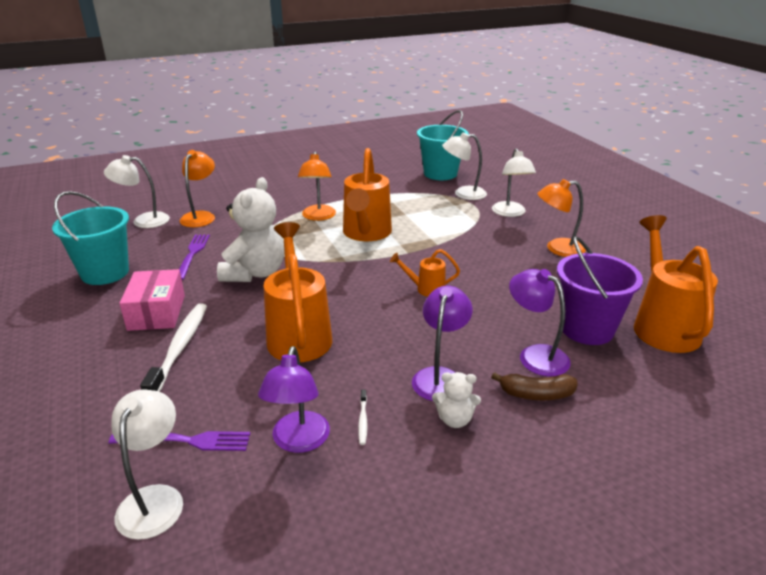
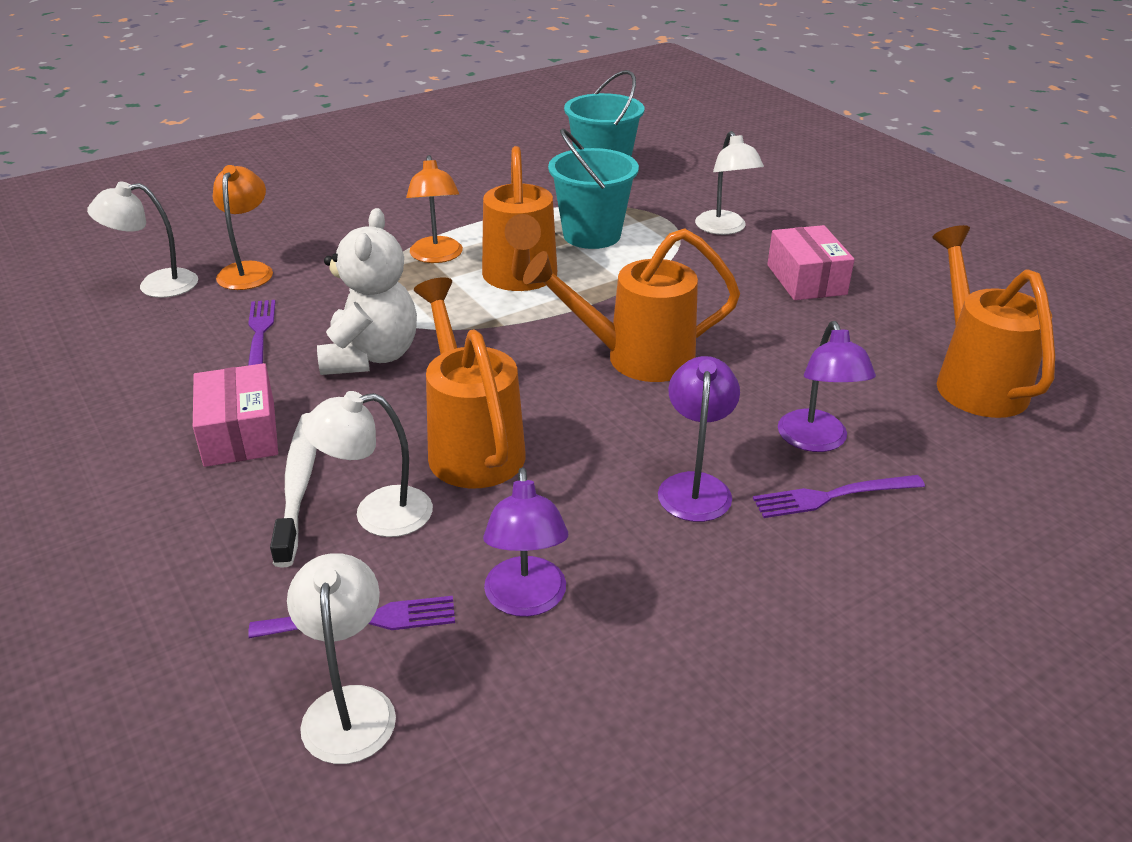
camera: 10 degrees left, 5 degrees up
turquoise bucket [52,191,129,285] -> turquoise bucket moved to [548,128,639,249]
white toothbrush [358,390,368,445] -> none
orange watering can [390,249,460,297] -> orange watering can [523,228,740,382], size x2.06
white teddy bear [432,372,481,428] -> none
white lamp [442,133,487,200] -> white lamp moved to [302,391,433,537]
brown banana [491,372,578,400] -> purple fork [753,475,925,518]
purple lamp [509,269,571,376] -> purple lamp turned 135 degrees counterclockwise [778,321,876,452]
orange lamp [537,179,586,257] -> pink box [767,225,855,300]
purple bucket [557,236,643,345] -> none

